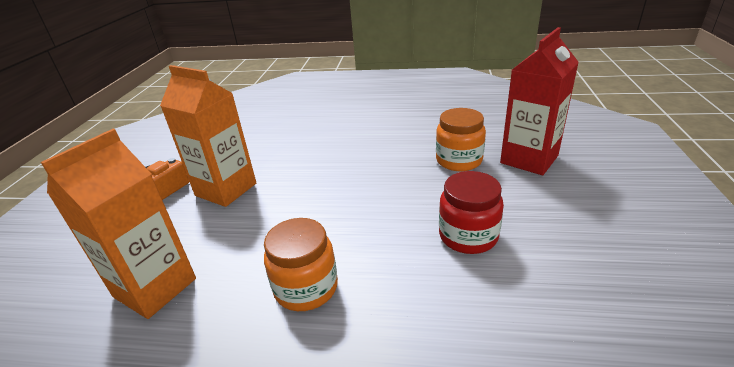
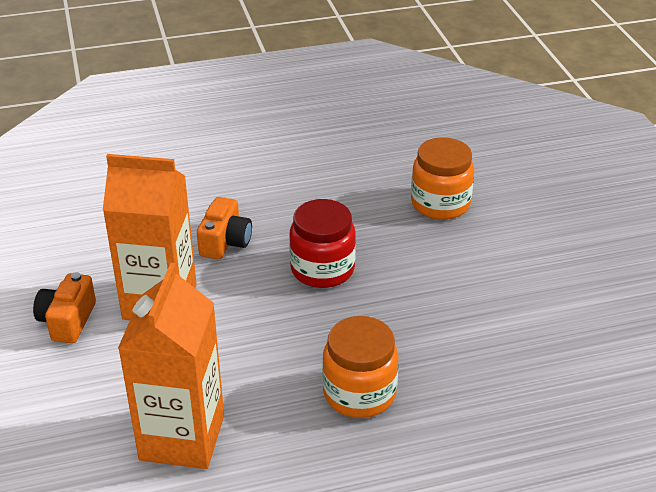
camera: 25 degrees left, 5 degrees up
red jar [439,171,504,254] -> red jar moved to [289,199,356,288]
red carton [500,27,579,175] -> none
none -> orange camera [197,197,252,259]

